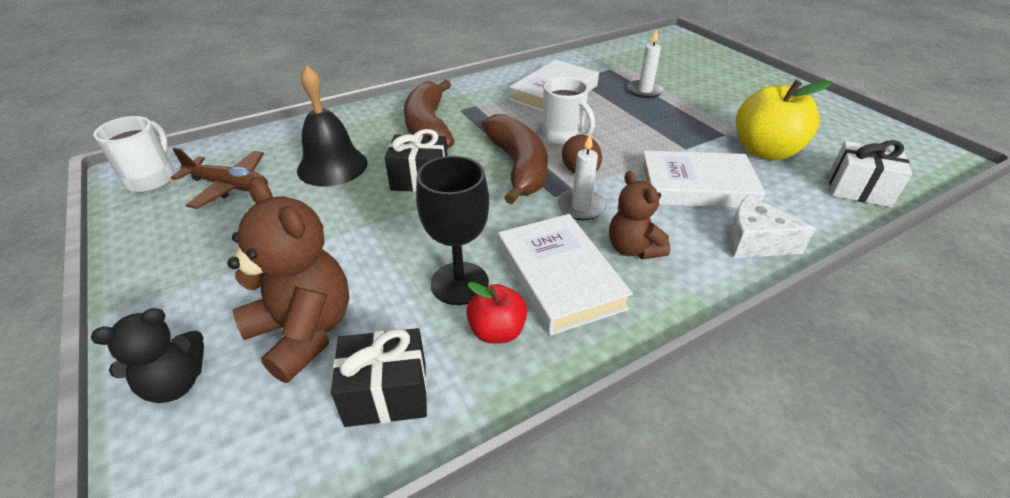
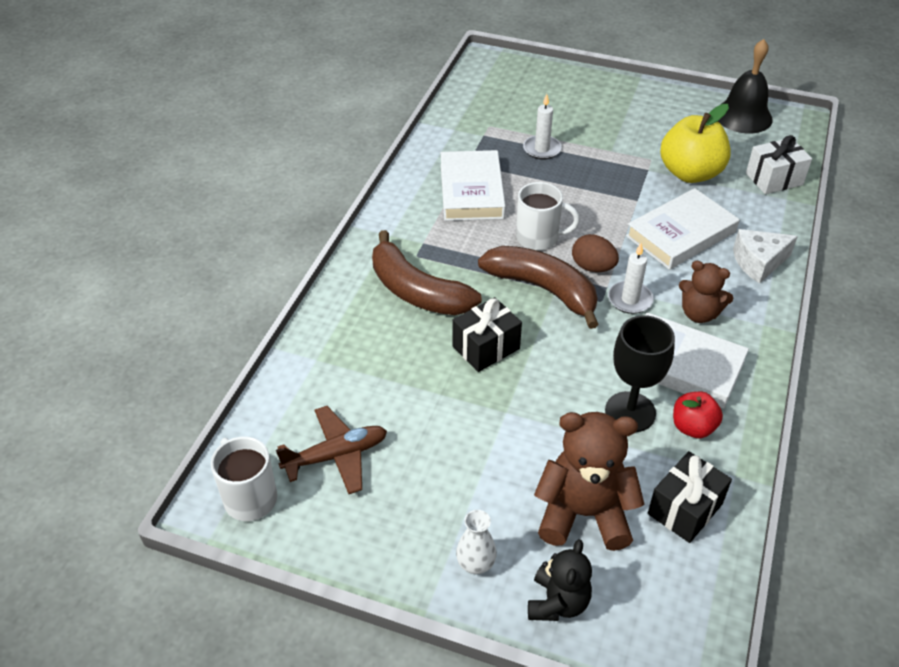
camera: 40 degrees left, 5 degrees up
black bell [297,65,368,186] -> black bell moved to [718,39,773,134]
none -> white vase [456,510,497,574]

